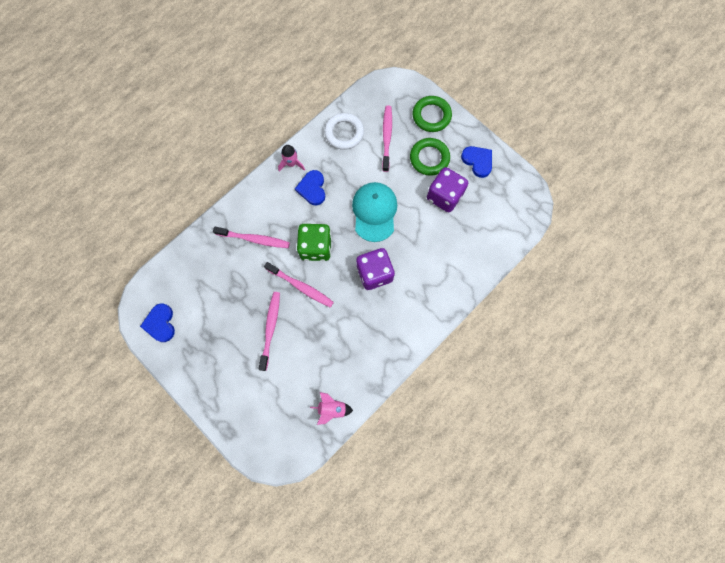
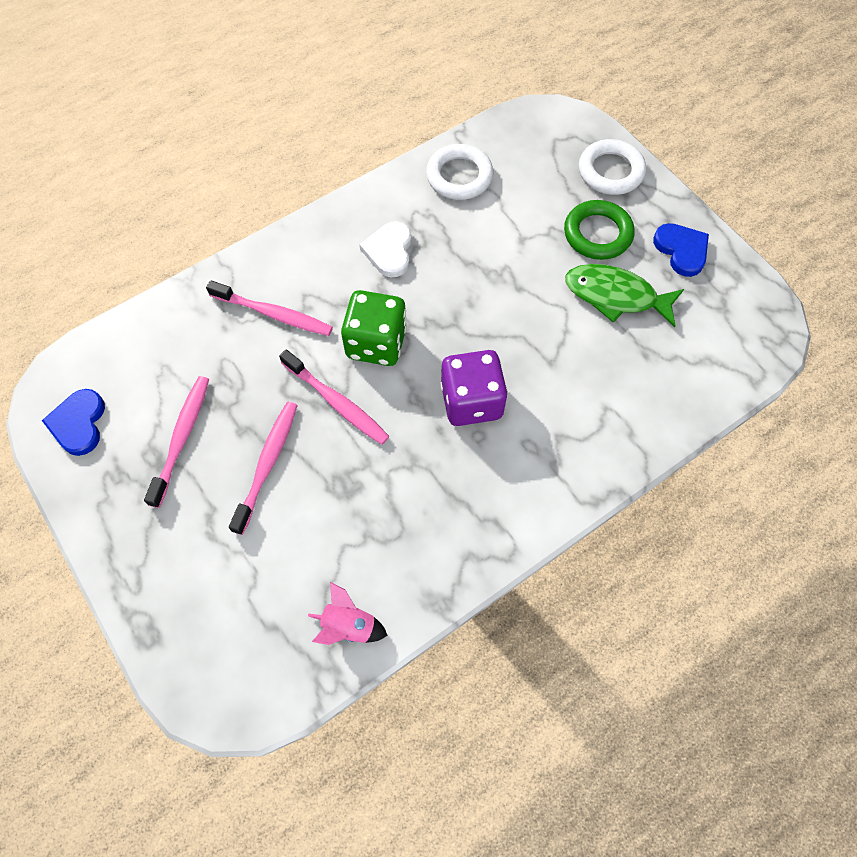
camera: 10 degrees right, 10 degrees down
pink rocket [278,145,305,171] -> none
blue heart [295,170,325,206] -> white heart [359,221,412,277]
turquoise cap [352,182,397,242] -> none
pink toothbrush [382,105,392,172] -> pink toothbrush moved to [144,376,209,508]
green ring [413,96,452,132] -> white ring [579,139,646,195]
purple dice [427,167,468,212] -> green fish [565,264,684,327]

